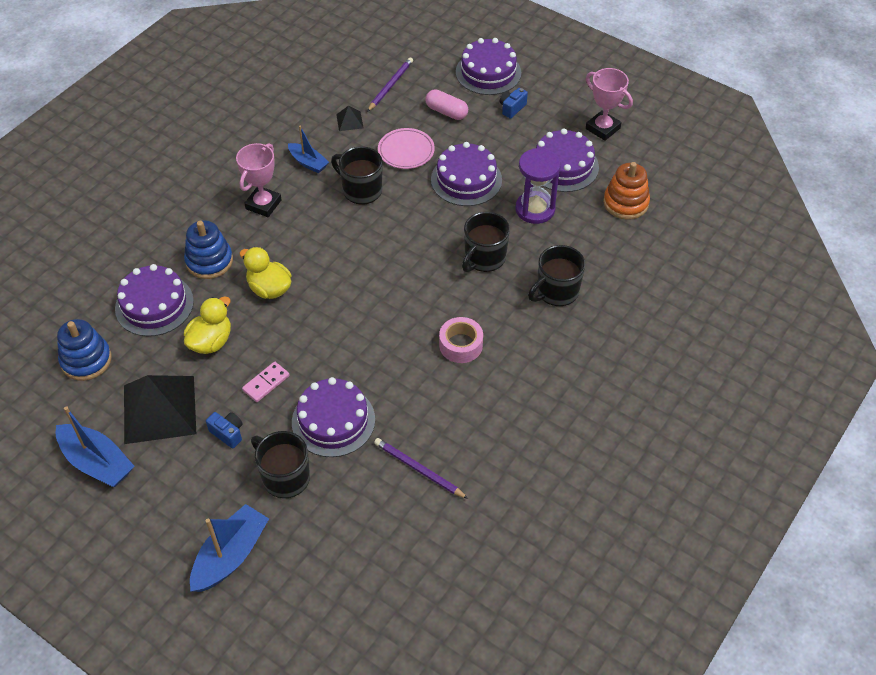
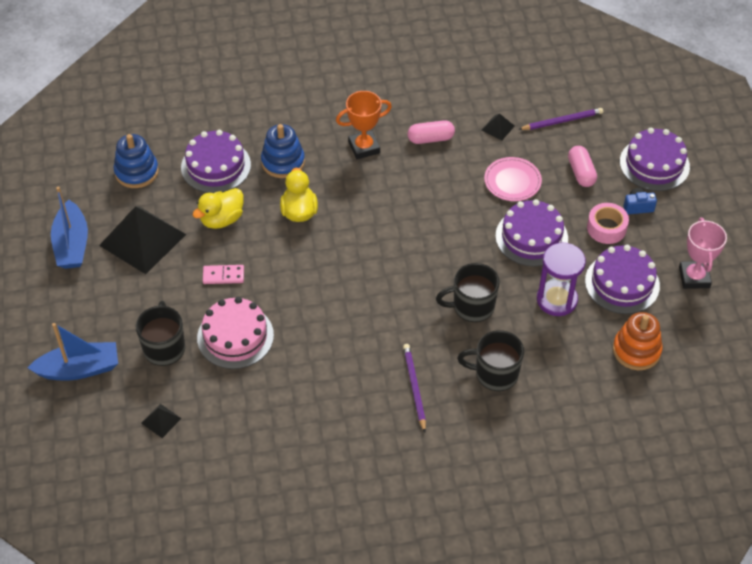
camera: 45 degrees right, 0 degrees up
yellow duck [184,296,231,354] -> yellow duck turned 150 degrees clockwise [192,188,244,229]
blue camera [206,412,242,448] -> none
pink trophy [236,143,282,217] -> orange trophy [336,91,392,159]
blue boat [288,126,329,173] -> pink capsule [408,120,455,144]
purple cake [292,377,375,457] -> pink cake [197,297,274,369]
black mug [331,146,382,205] -> none
purple pencil [374,438,468,499] -> purple pencil moved to [403,344,426,432]
pink tape [439,317,483,363] -> pink tape moved to [587,203,629,244]
none -> black pyramid [141,404,182,438]

